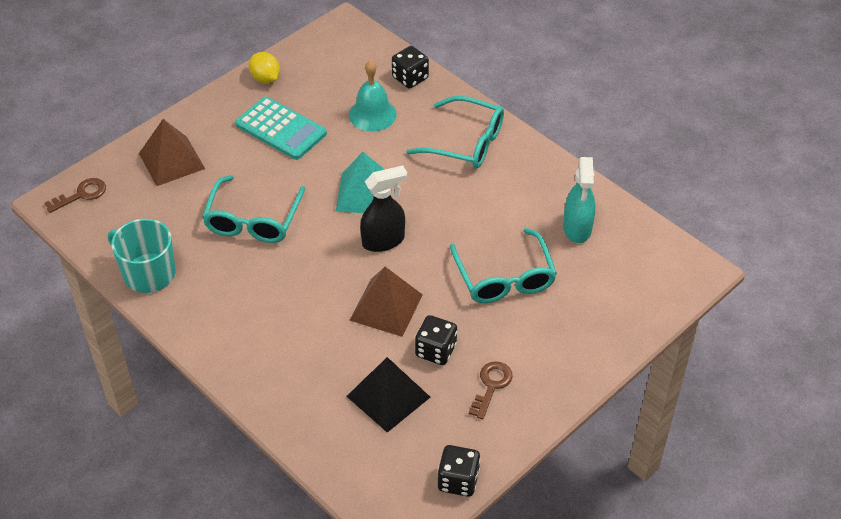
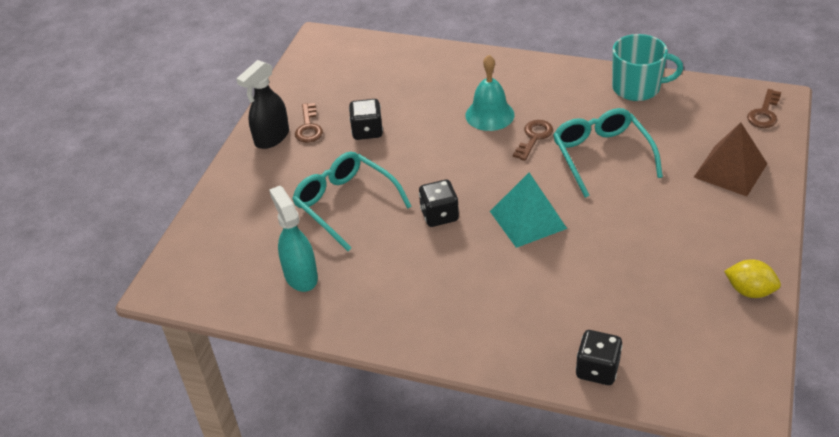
camera: 155 degrees right, 5 degrees down
turquoise calculator [235,97,327,160] -> none
black pyramid [346,357,430,433] -> none
turquoise bell [349,60,397,132] -> turquoise bell moved to [465,55,514,131]
brown pyramid [349,267,423,337] -> none
black spray bottle [360,166,407,252] -> black spray bottle moved to [236,60,289,149]
turquoise glasses [406,96,504,169] -> none
black dice [438,445,480,497] -> black dice moved to [419,180,459,227]
none -> brown key [513,120,553,161]

